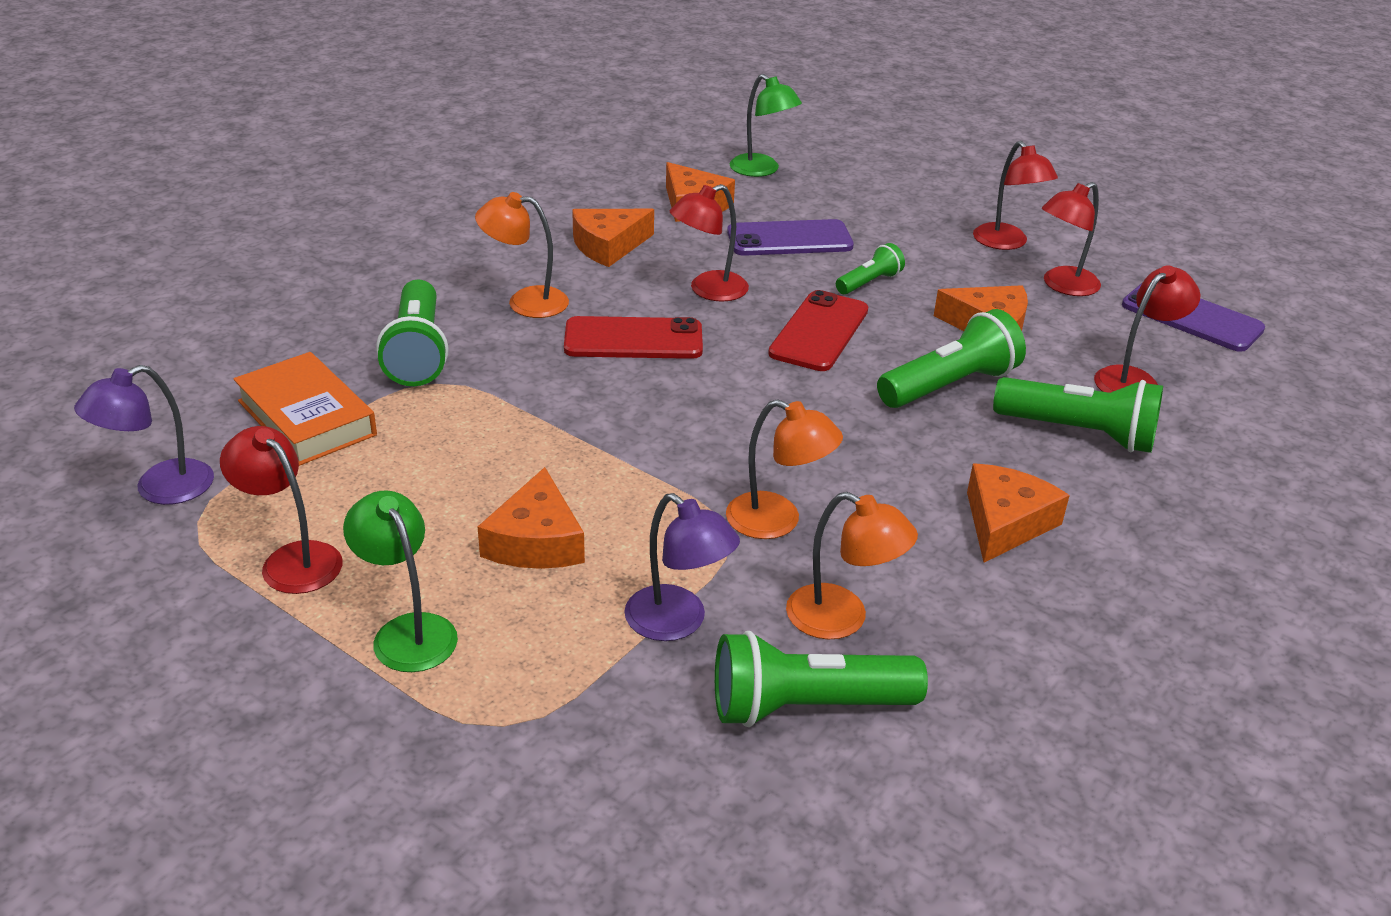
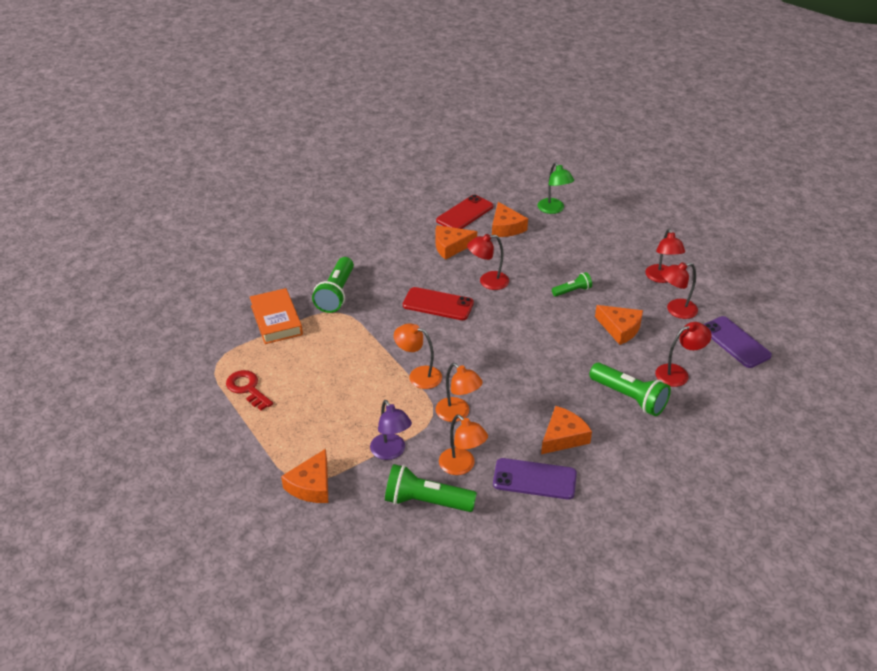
camera: 20 degrees right, 5 degrees up
purple lamp [74,365,214,505] -> none
red lamp [220,426,343,594] -> red key [226,370,273,411]
green lamp [343,491,458,672] -> none
orange lamp [475,192,569,318] -> orange lamp moved to [394,323,442,389]
orange cheese [478,467,585,569] -> orange cheese moved to [281,449,328,503]
purple phone [727,219,854,256] -> purple phone moved to [493,458,577,500]
red phone [768,290,868,371] -> red phone moved to [436,195,493,229]
green flashlight [877,309,1026,408] -> none

